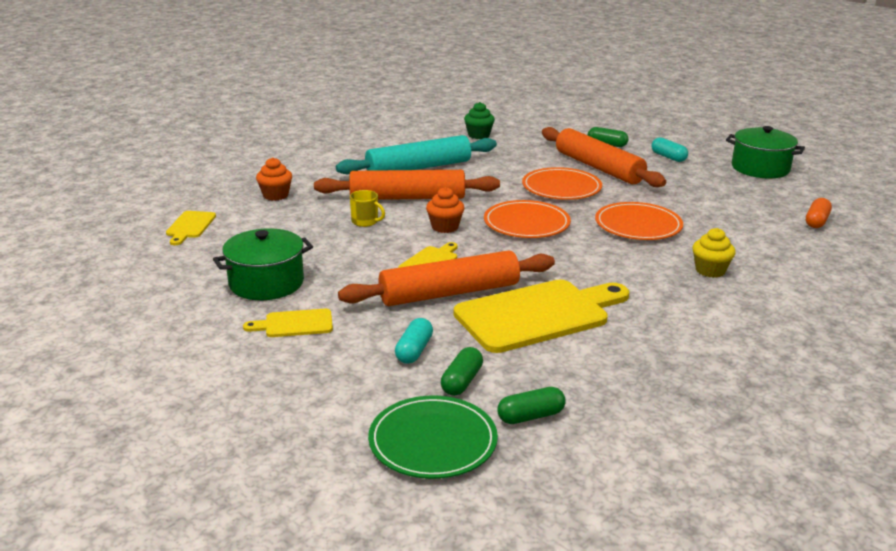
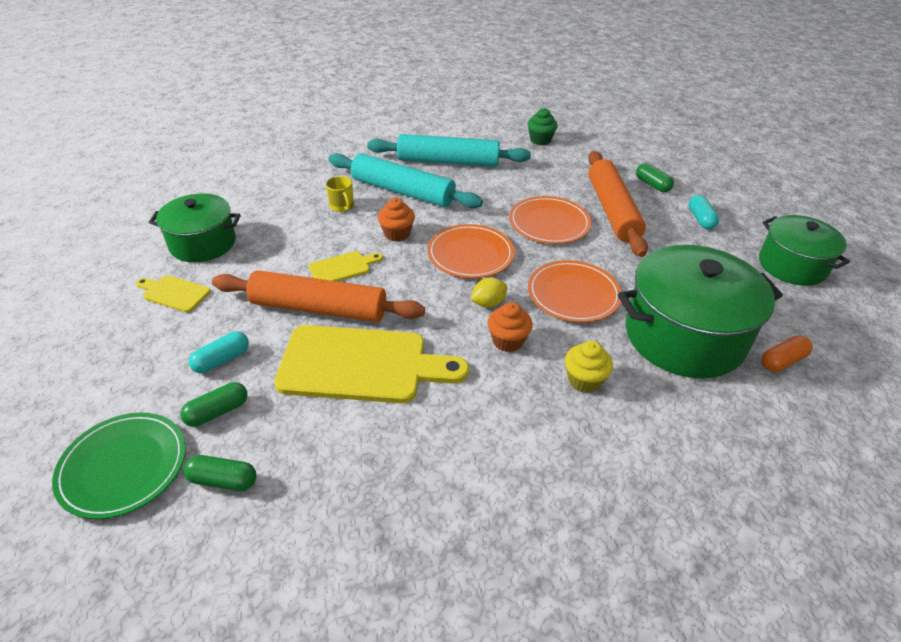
camera: 30 degrees right, 15 degrees up
yellow cutting board [166,211,216,245] -> none
orange cupcake [256,157,292,201] -> orange cupcake moved to [488,302,532,352]
orange rolling pin [314,170,500,200] -> turquoise rolling pin [328,153,483,208]
none -> yellow lemon [470,278,508,308]
none -> green pot [618,245,783,379]

